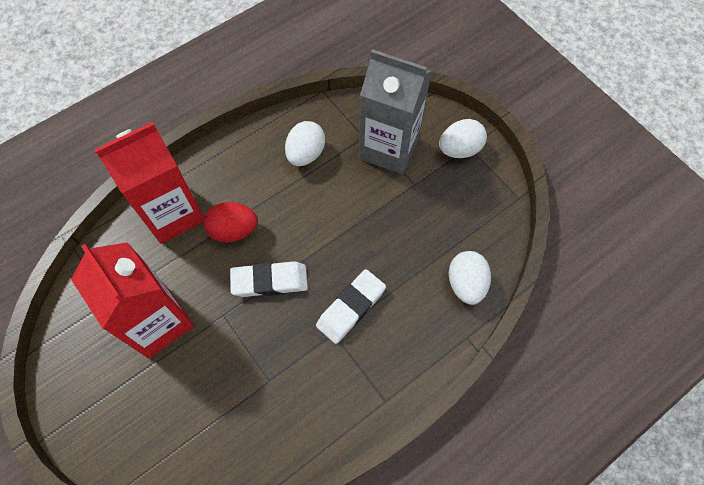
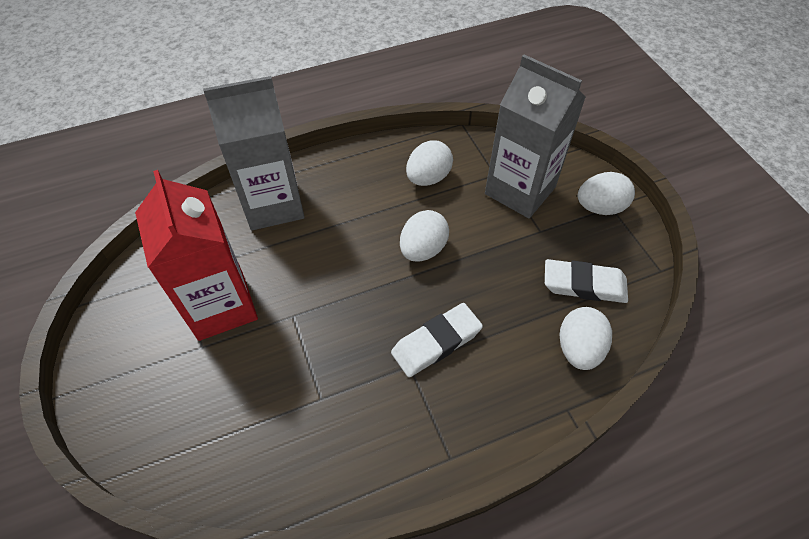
camera: 15 degrees right, 10 degrees down
red carton [94,122,205,244] -> grey carton [203,76,305,230]
red egg [204,202,258,243] -> none
white eraser [230,261,308,297] -> white eraser moved to [545,259,628,303]
none -> white egg [400,210,449,262]

